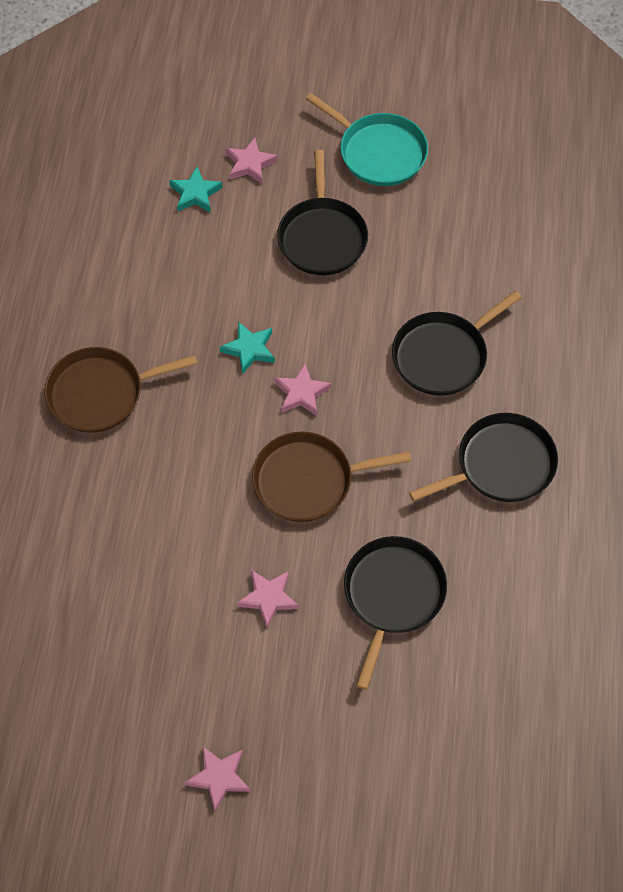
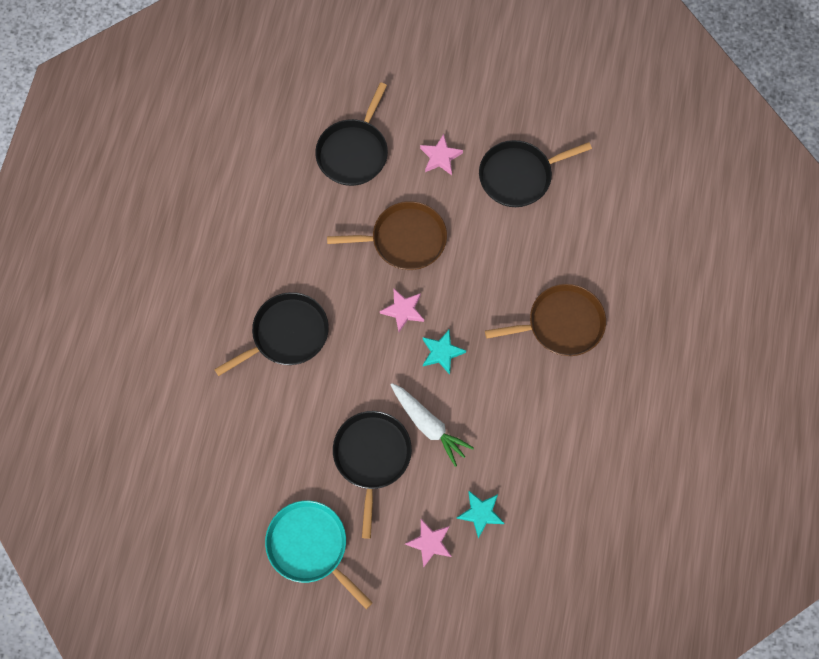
camera: 175 degrees left, 10 degrees up
pink star [185,746,251,811] -> none
black pan [409,413,558,502] -> black pan moved to [479,140,592,207]
none -> white carrot [390,383,474,467]

